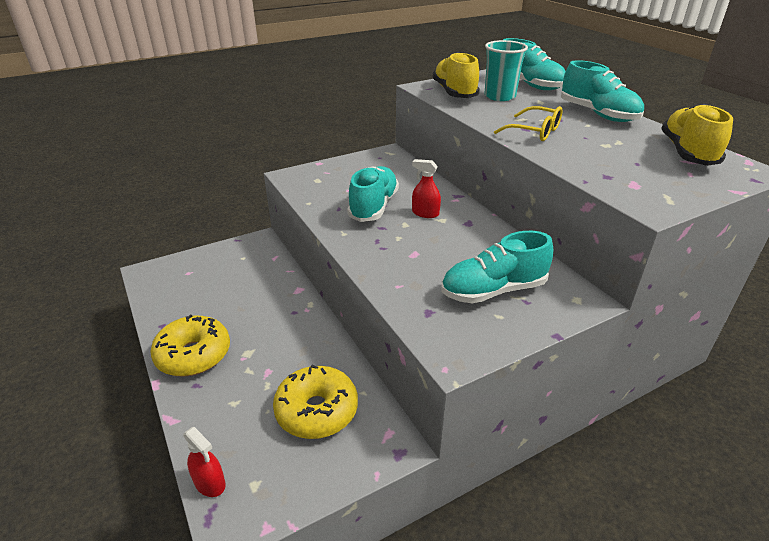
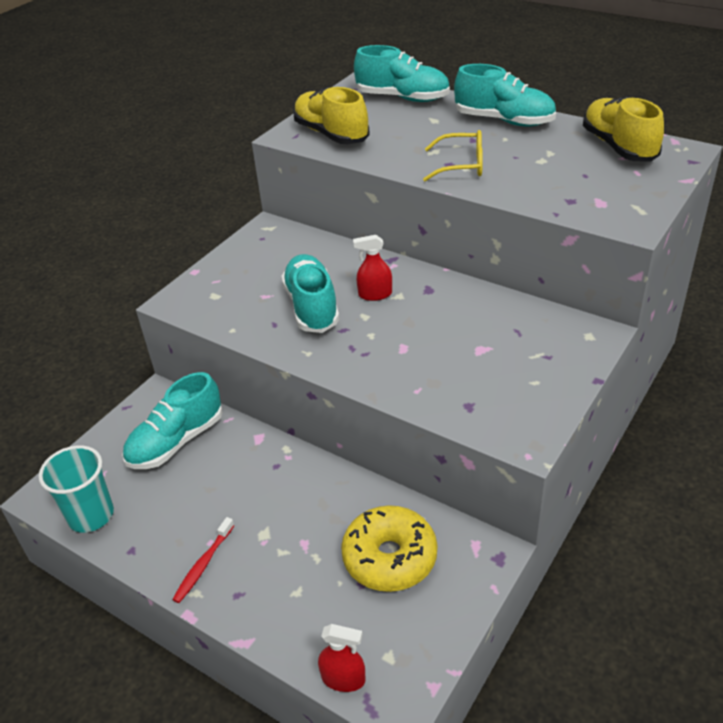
camera: 25 degrees left, 5 degrees up
yellow donut [150,315,230,376] -> red toothbrush [172,517,235,603]
turquoise shoe [441,231,553,303] -> turquoise shoe moved to [122,372,223,469]
turquoise cup [484,40,528,101] -> turquoise cup moved to [39,445,114,533]

